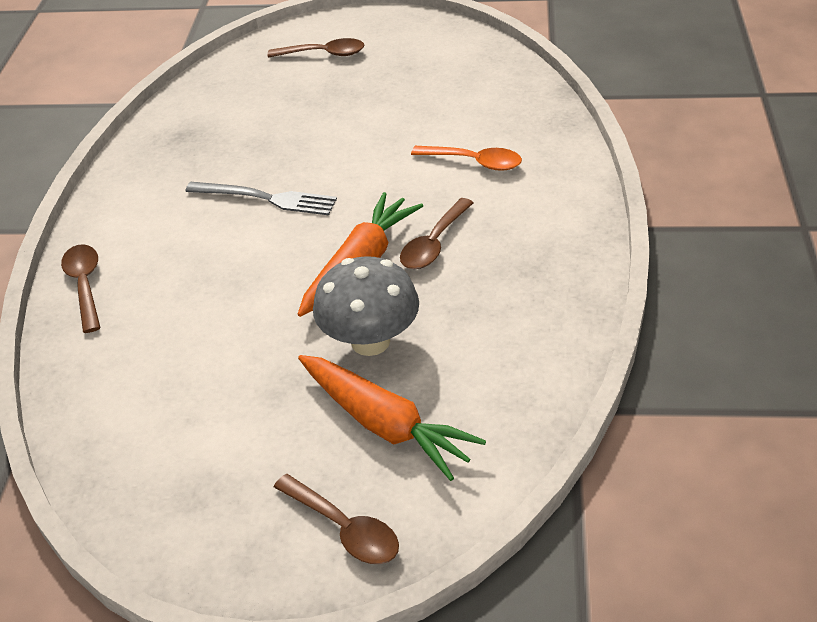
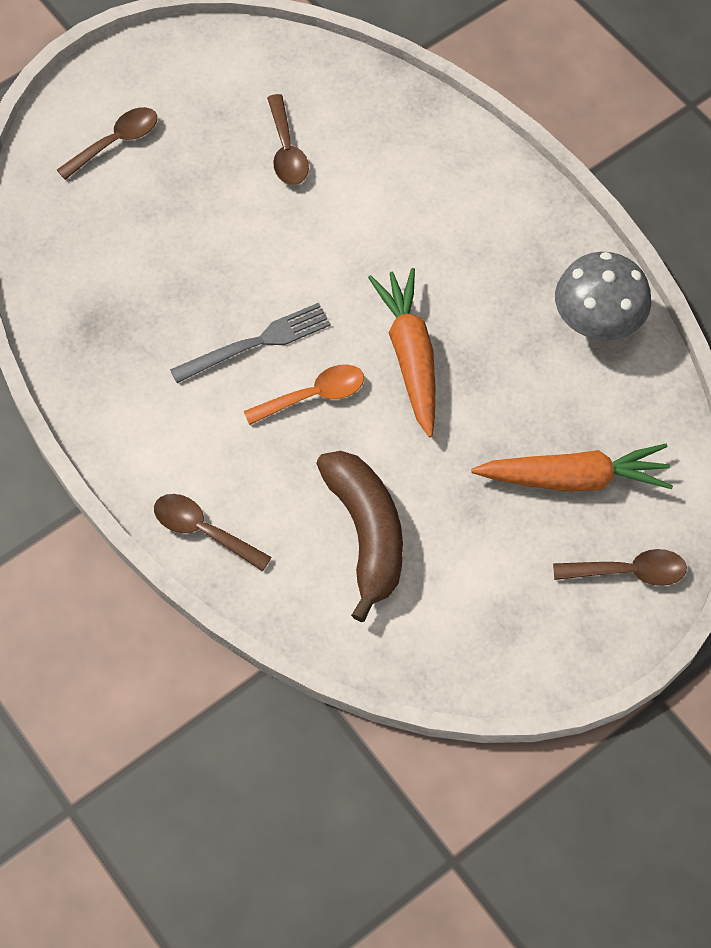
camera: 45 degrees left, 20 degrees up
grey mushroom [313,256,419,356] -> grey mushroom moved to [555,252,651,340]
brown spoon [400,198,473,269] -> brown spoon moved to [267,94,309,185]
orange spoon [411,146,522,171] -> orange spoon moved to [244,364,364,425]
none -> brown banana [316,451,403,622]

